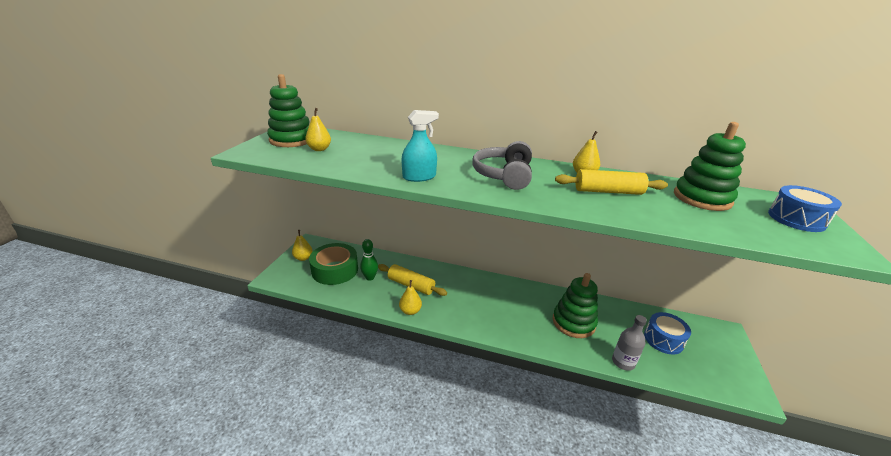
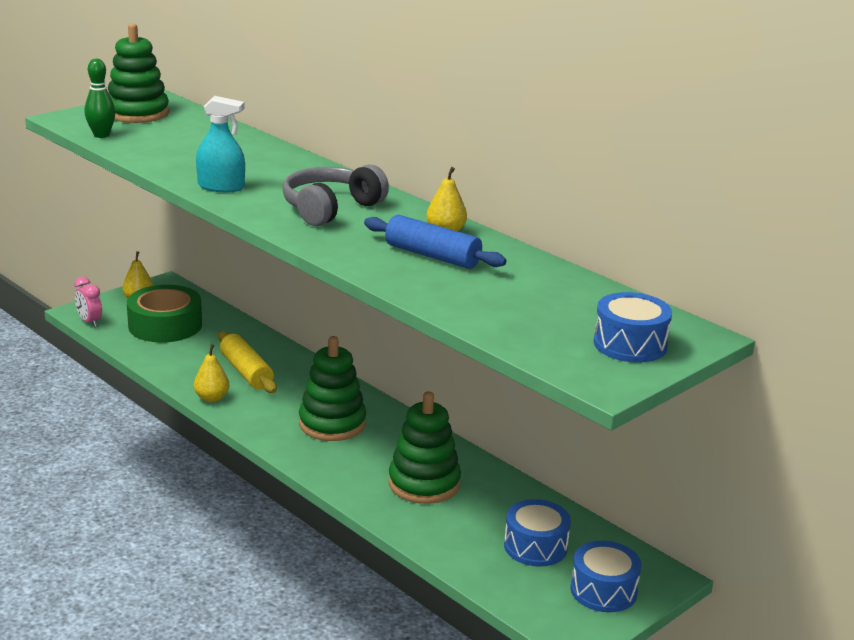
camera: 30 degrees right, 5 degrees down
yellow pear [305,108,331,151] -> none
green bowling pin [360,239,378,281] -> green bowling pin moved to [85,59,115,138]
yellow rolling pin [555,169,668,195] -> blue rolling pin [364,215,507,269]
grey bottle [612,315,647,371] -> none
green stacking toy [674,122,746,211] -> green stacking toy moved to [299,336,366,441]
none -> pink clock [74,277,102,327]
none -> blue drum [571,541,641,612]

